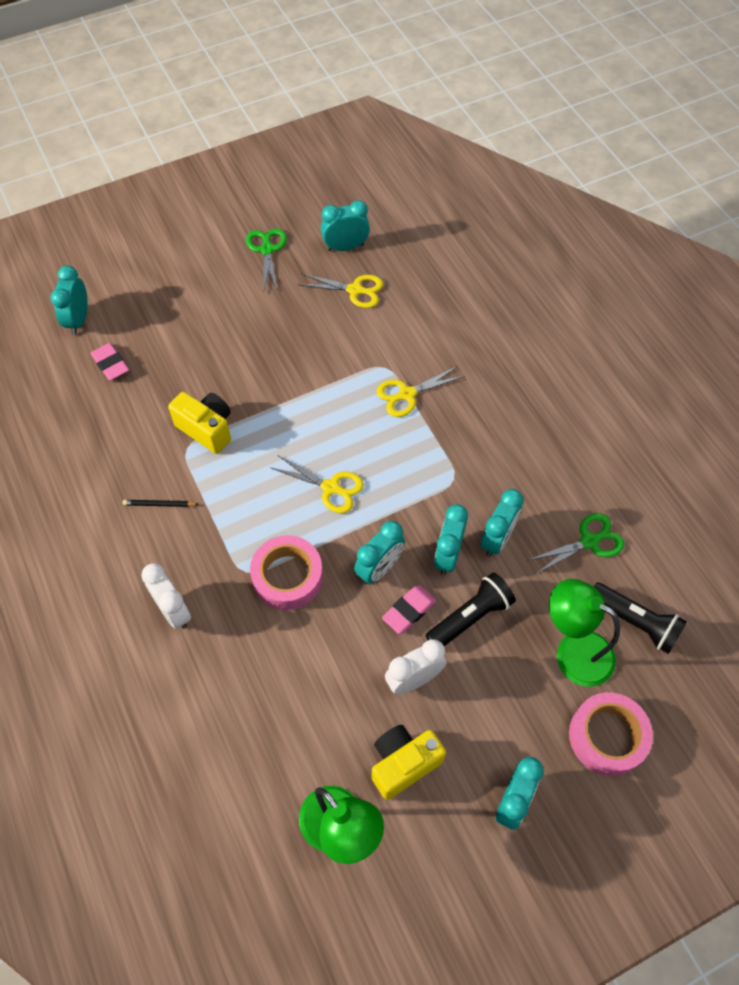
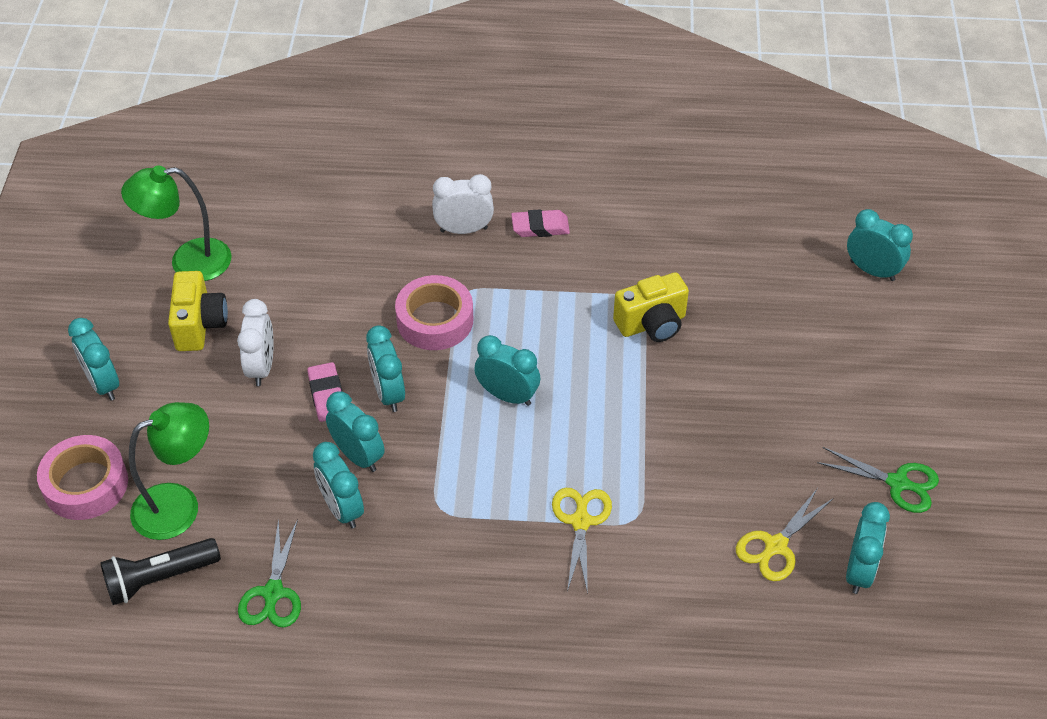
camera: 120 degrees right, 10 degrees down
pink eraser [90,343,129,381] -> pink eraser moved to [511,209,570,237]
black pencil [123,500,198,507] -> none
yellow scissors [271,455,364,513] -> turquoise clock [474,335,540,406]
black flashlight [426,572,516,646] -> none

